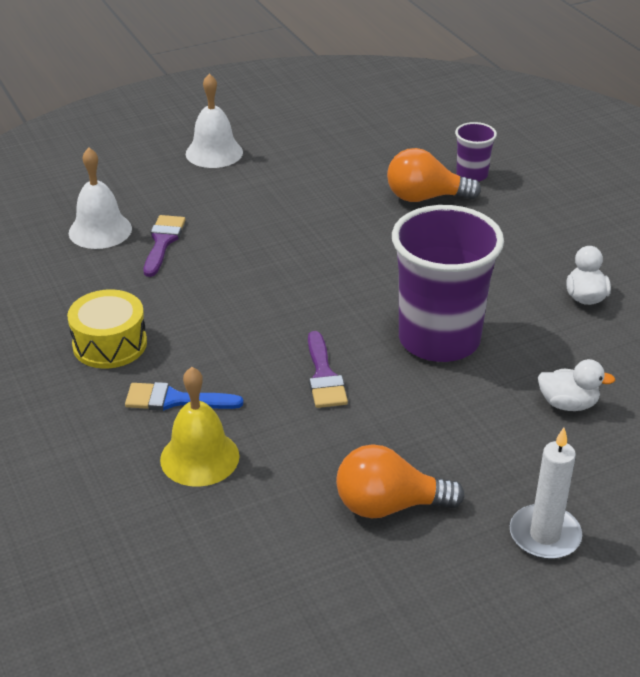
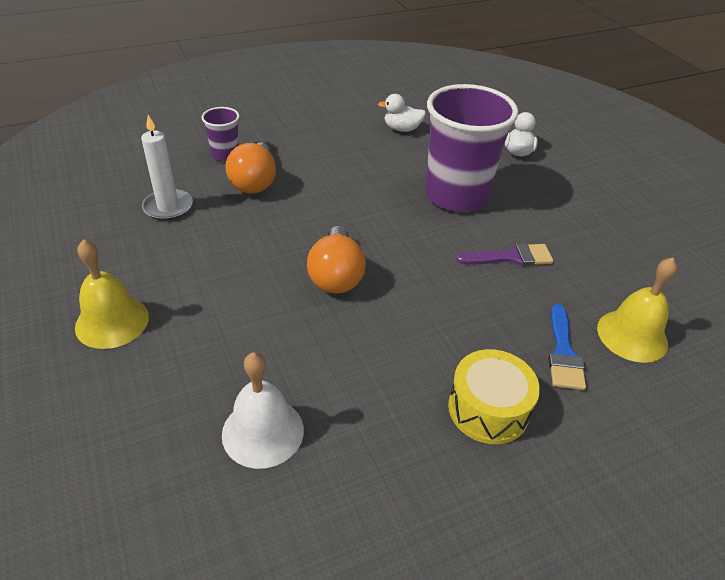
camera: 90 degrees left, 5 degrees up
purple brush [144,215,185,277] -> none
white bell [186,74,243,168] -> yellow bell [75,239,149,349]
orange light bulb [336,444,465,518] -> orange light bulb moved to [307,226,366,294]
white candle [510,428,582,559] -> white candle moved to [141,115,193,221]

